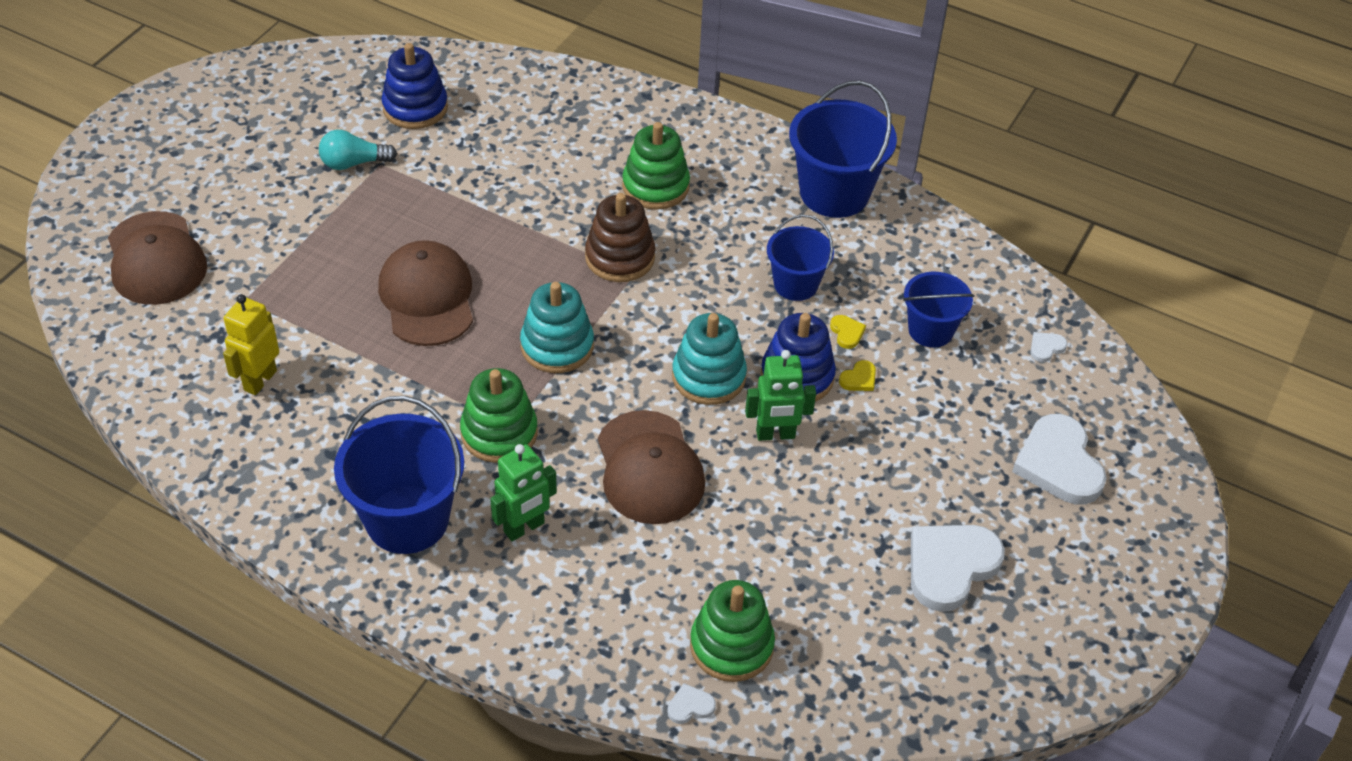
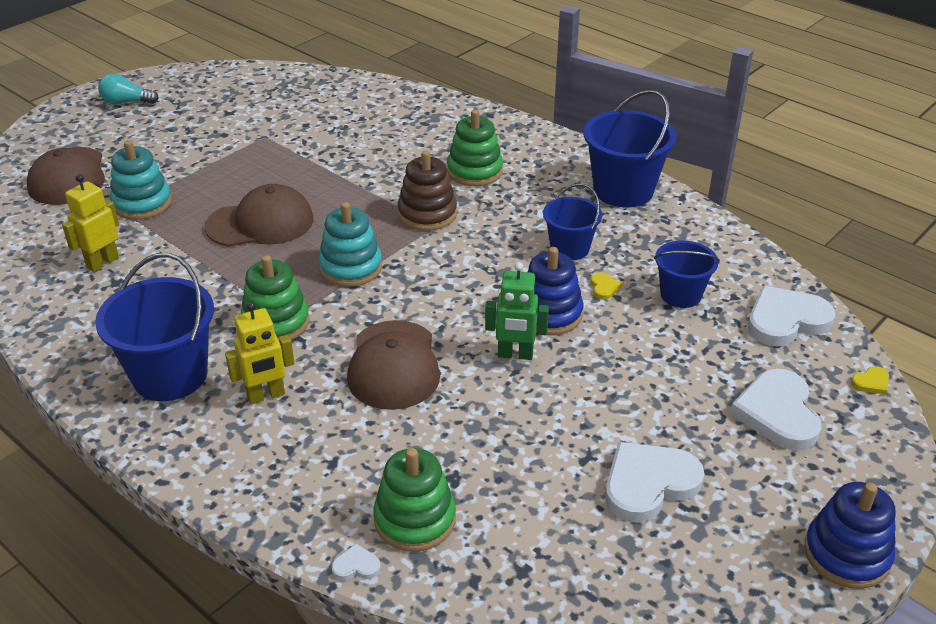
camera: 15 degrees right, 10 degrees down
turquoise light bulb [319,130,397,170] -> turquoise light bulb moved to [98,73,159,104]
brown cap [378,240,473,346] -> brown cap turned 75 degrees clockwise [204,184,313,247]
blue stacking toy [381,43,448,129] -> blue stacking toy moved to [804,482,896,589]
green robot [490,444,557,541] -> yellow robot [225,302,295,404]
turquoise stacking toy [672,313,747,405] -> turquoise stacking toy moved to [110,140,172,220]
yellow heart [839,360,876,391] -> yellow heart moved to [851,366,889,395]
white heart [1030,332,1068,362] -> white heart [748,286,835,346], size x2.39

